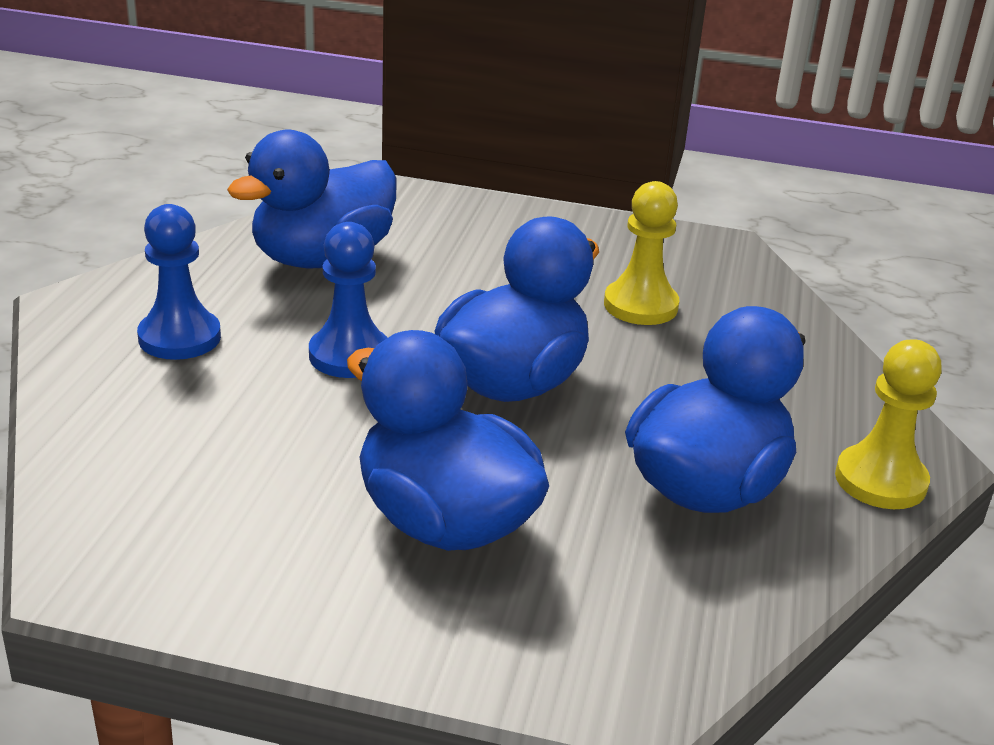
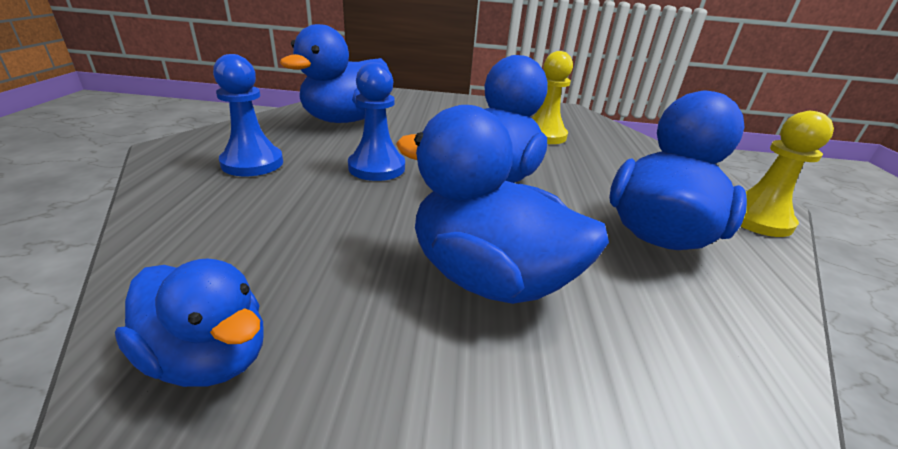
camera: 10 degrees left, 0 degrees up
none -> blue duck [115,259,264,387]

